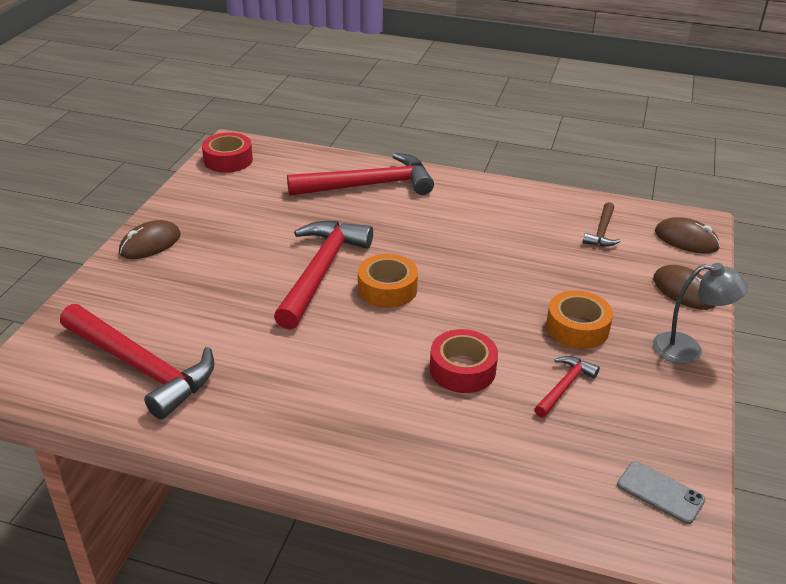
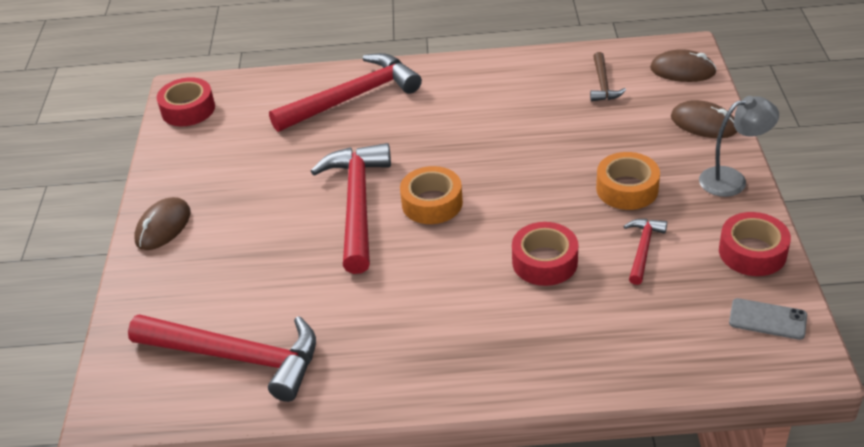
camera: 15 degrees left, 5 degrees up
none -> red tape [719,212,791,276]

